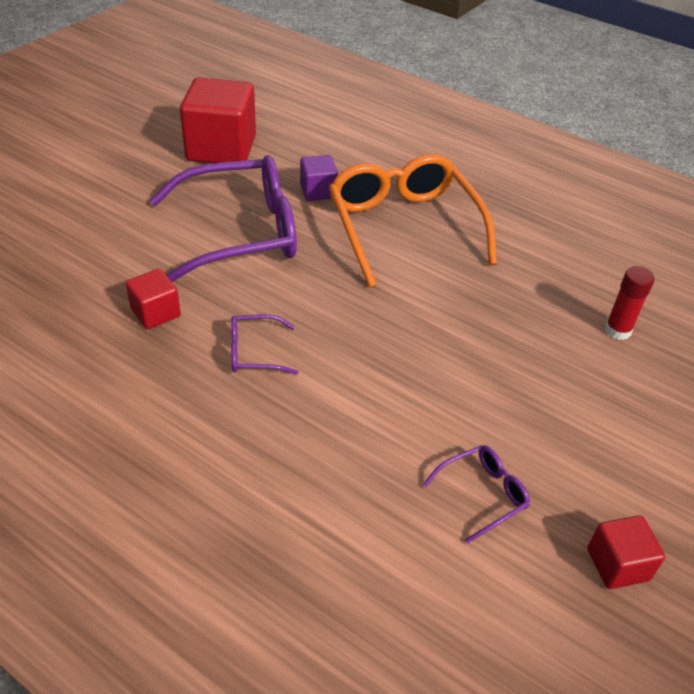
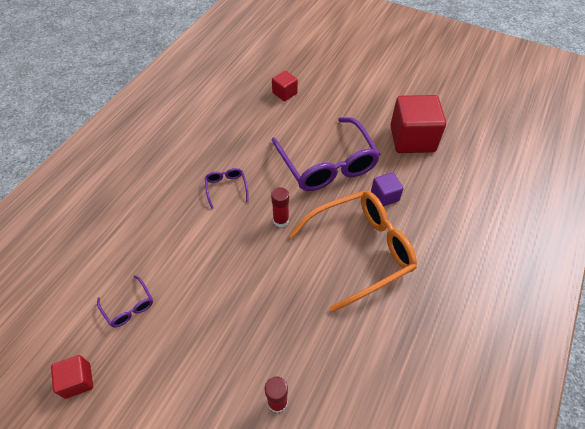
camera: 85 degrees right, 10 degrees up
red cube [126,269,181,329] -> red cube moved to [272,71,298,101]
none -> red glue stick [271,187,289,227]

